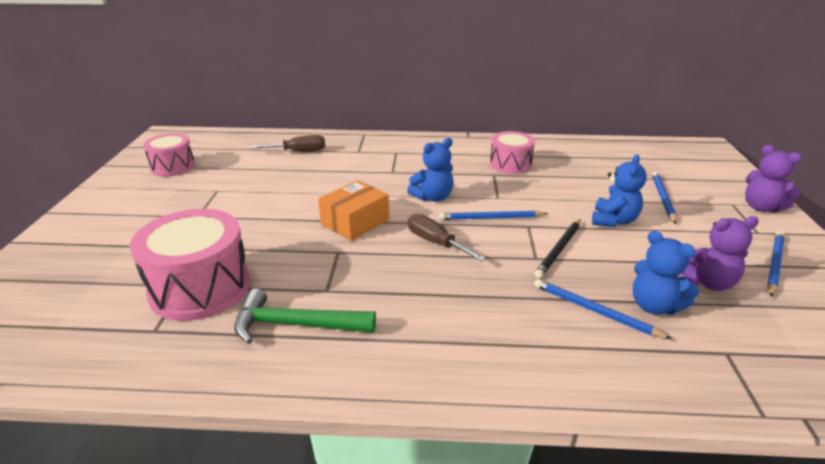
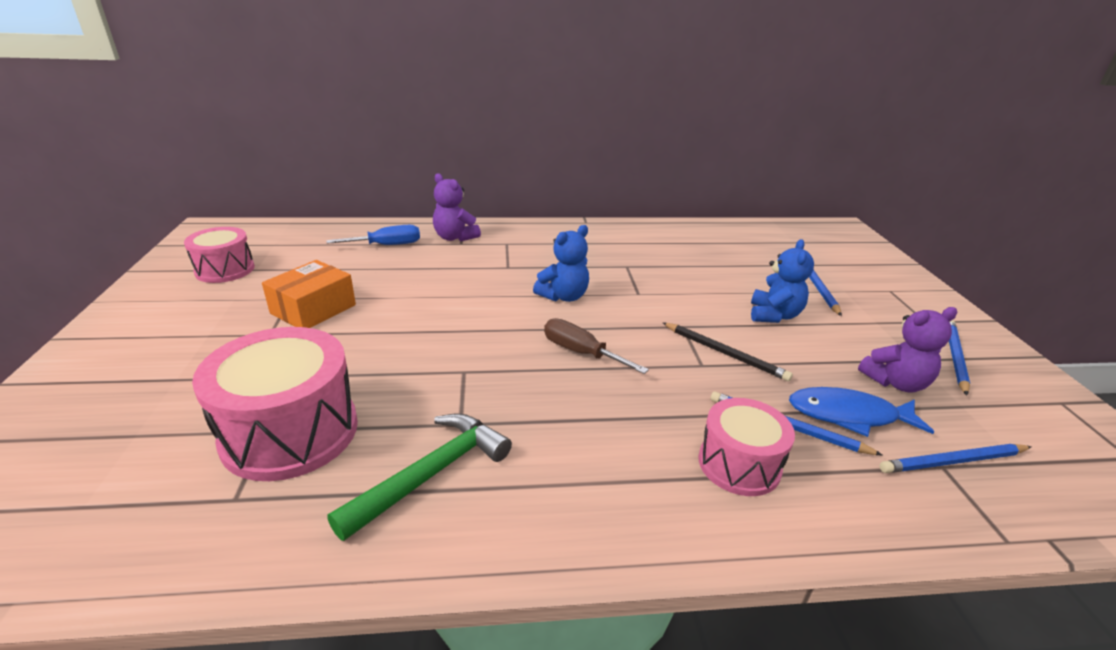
camera: 10 degrees left, 0 degrees up
green hammer [234,288,376,344] -> green hammer turned 135 degrees clockwise [327,414,512,541]
brown screwdriver [251,135,325,151] -> blue screwdriver [326,225,420,245]
orange box [318,180,389,241] -> orange box moved to [262,260,356,328]
blue pencil [439,210,548,220] -> blue pencil moved to [880,444,1031,473]
pink drum [490,131,535,174] -> pink drum moved to [699,398,795,496]
black pencil [534,219,581,278] -> black pencil turned 75 degrees counterclockwise [662,322,793,381]
blue teddy bear [633,231,699,315] -> blue fish [789,387,934,437]
purple teddy bear [745,145,801,213] -> purple teddy bear moved to [433,173,481,241]

